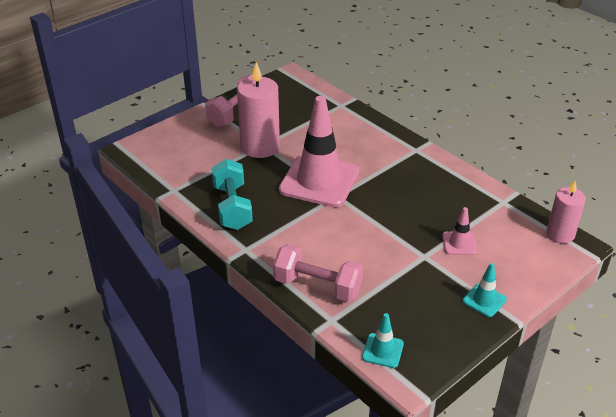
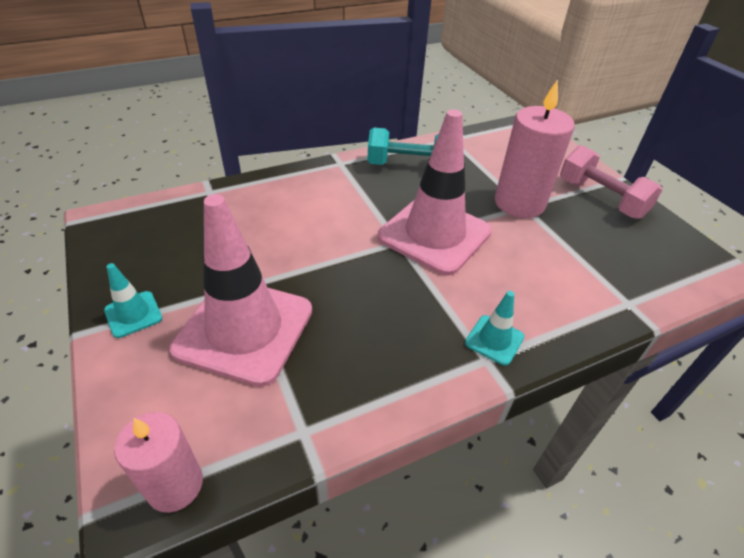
camera: 105 degrees right, 5 degrees up
pink dumbbell [273,244,363,302] -> none
turquoise traffic cone [362,313,404,368] -> turquoise traffic cone moved to [465,291,524,366]
pink traffic cone [442,207,478,255] -> pink traffic cone [170,194,312,387], size x2.31

